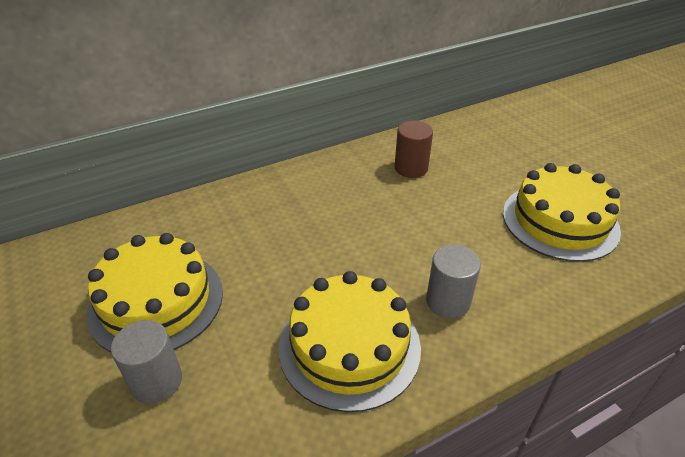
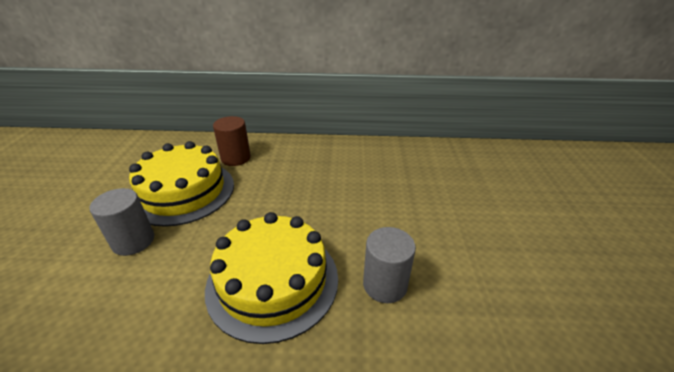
camera: 30 degrees right, 5 degrees down
brown cylinder [395,121,433,178] -> brown cylinder moved to [213,116,251,166]
yellow cake [503,163,621,262] -> none

